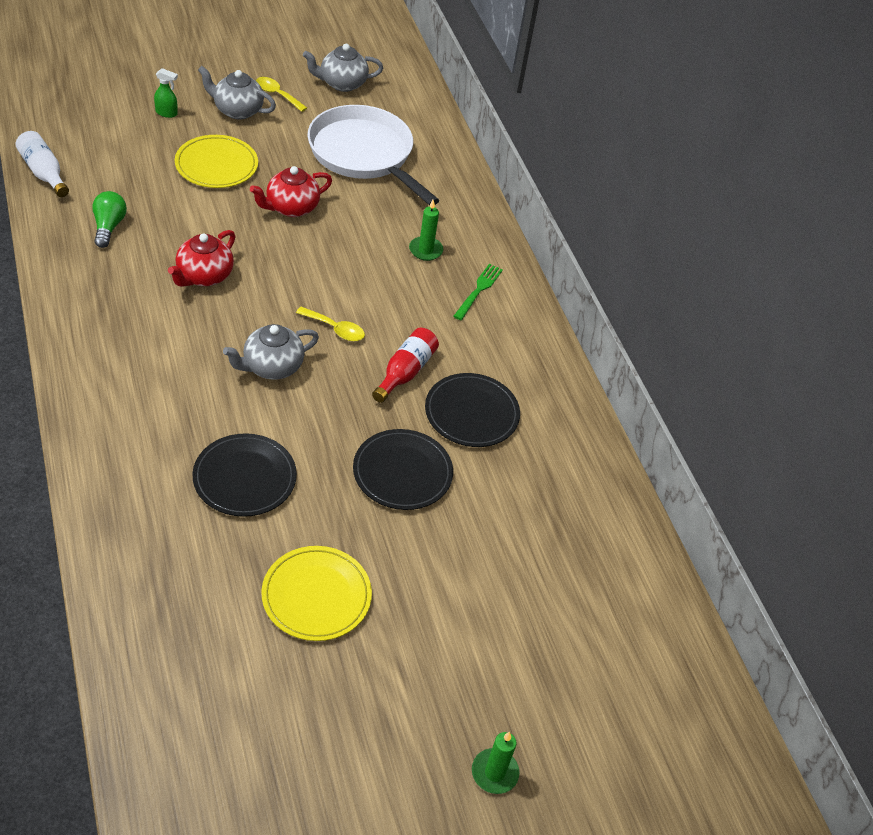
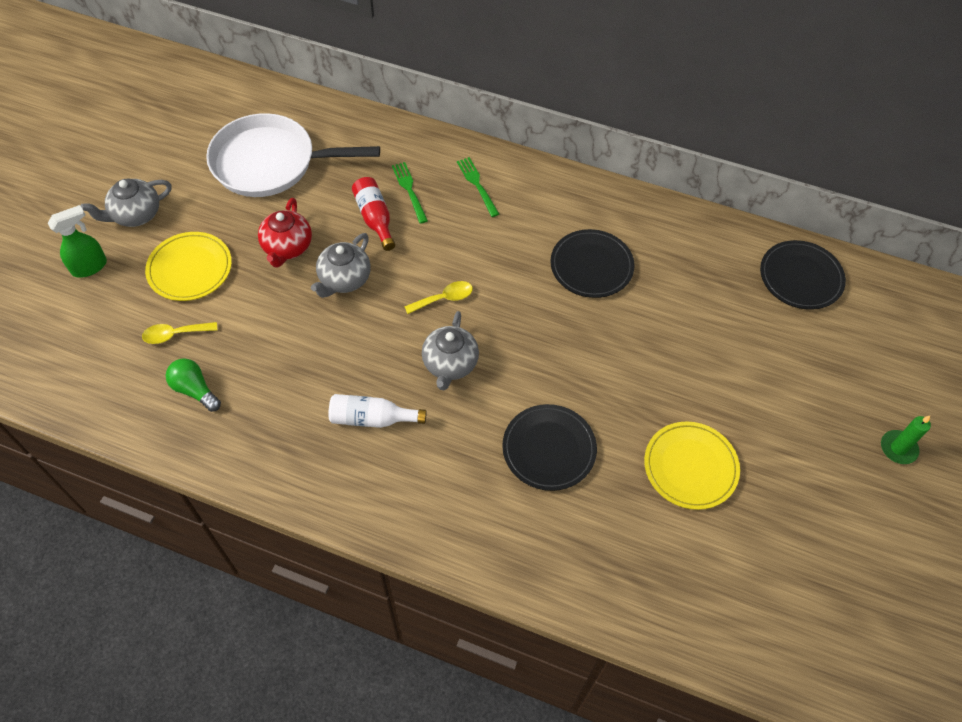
camera: 45 degrees left, 10 degrees up
white bottle [15,131,69,197] -> white bottle moved to [328,394,427,428]
green spray bottle [154,68,178,118] -> green spray bottle [48,205,107,278], size x1.51
red teapot [168,230,236,287] -> none
yellow spoon [256,77,307,112] -> yellow spoon moved to [142,322,218,344]
grey teapot [303,44,383,92] -> grey teapot moved to [311,233,371,298]
black plate [353,429,453,510] -> black plate moved to [760,240,846,310]
red bottle [372,328,439,403] -> red bottle moved to [352,177,395,251]
green candle [409,200,443,261] -> green fork [392,162,428,224]

